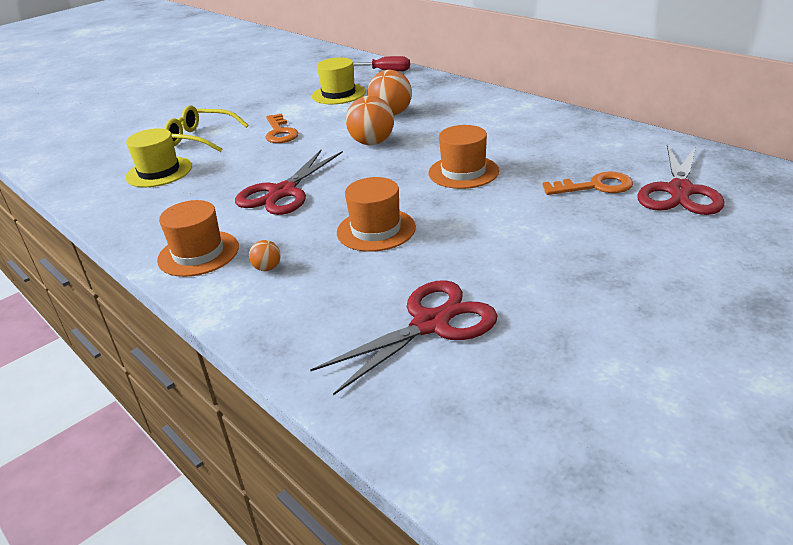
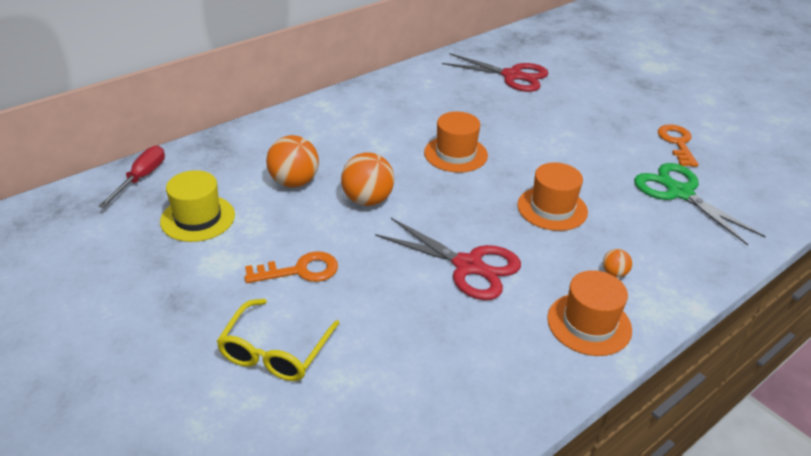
camera: 90 degrees left, 5 degrees up
yellow hat [125,128,192,187] -> none
red scissors [310,280,498,395] -> green scissors [634,163,766,246]
orange key [543,172,633,195] -> orange key moved to [658,124,698,167]

